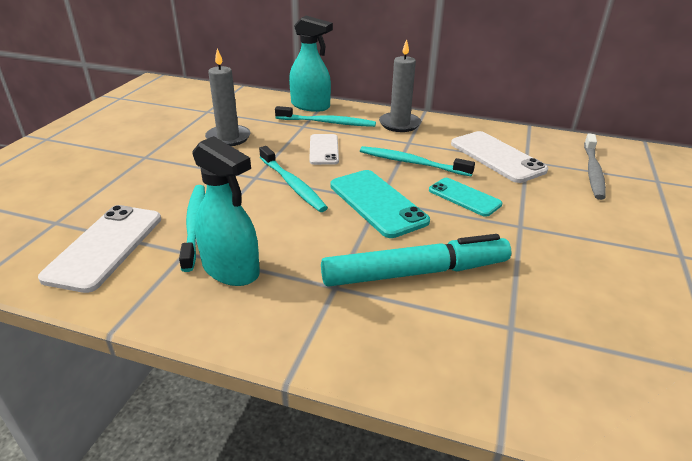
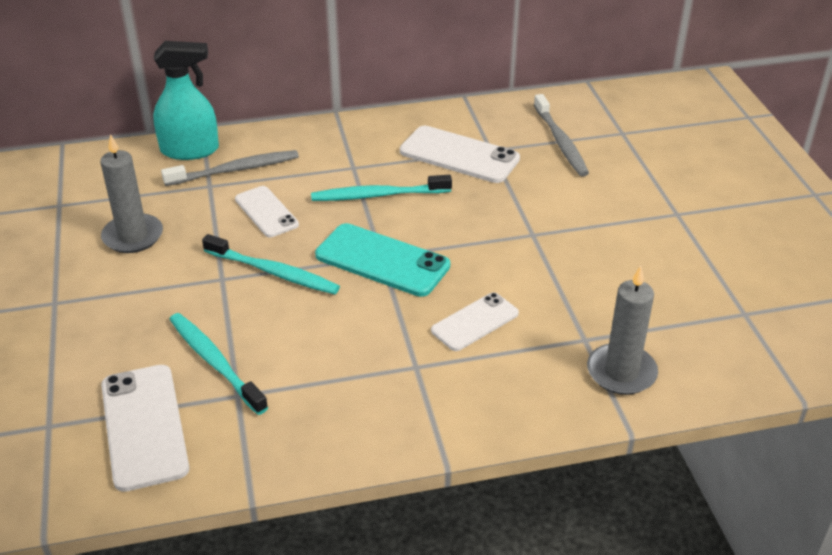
camera: 30 degrees left, 5 degrees up
turquoise spray bottle [192,136,260,286] -> none
turquoise toothbrush [275,106,376,127] -> grey toothbrush [161,150,299,186]
turquoise marker [321,234,511,287] -> white phone [431,293,519,351]
grey candle [379,39,421,132] -> grey candle moved to [587,266,658,395]
turquoise phone [429,178,502,217] -> none

